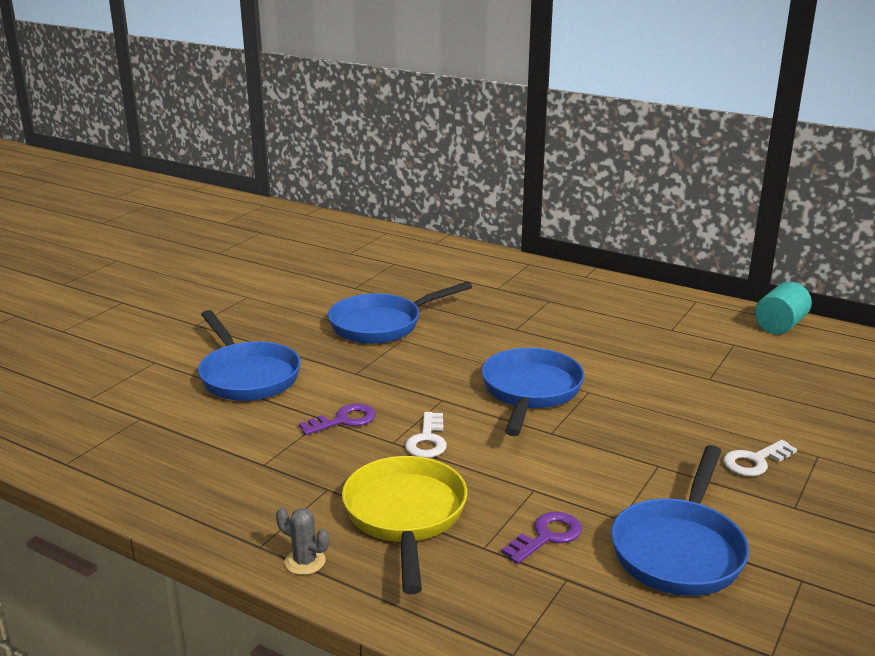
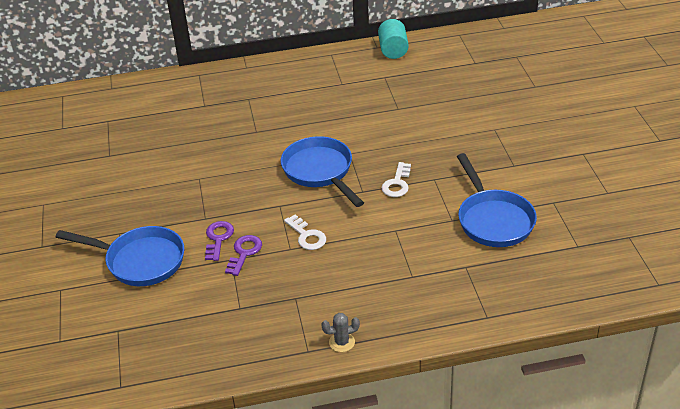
camera: 40 degrees left, 15 degrees up
blue pan [328,282,472,344] -> none
yellow pan [342,456,467,594] -> none
purple key [501,512,582,564] -> purple key moved to [205,221,234,261]
white key [723,440,797,476] -> white key moved to [382,162,411,197]

